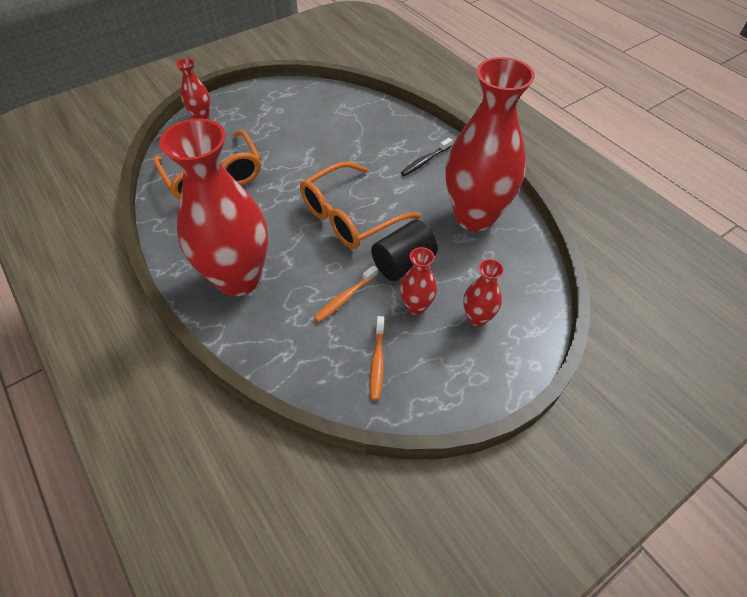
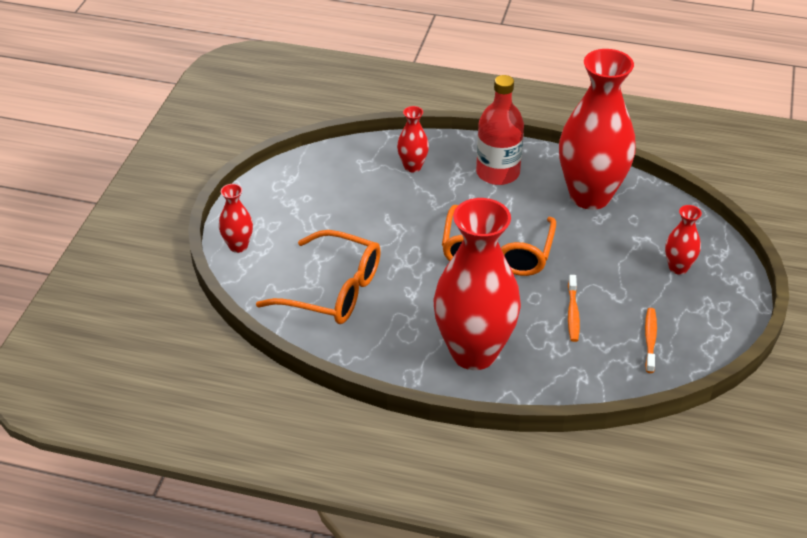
camera: 40 degrees left, 10 degrees down
orange toothbrush [370,316,385,400] -> orange toothbrush turned 135 degrees counterclockwise [645,308,657,373]
black cylinder [371,220,438,281] -> none
red vase [400,247,437,315] -> red vase moved to [397,106,429,172]
black toothbrush [401,138,453,176] -> red bottle [476,75,524,185]

